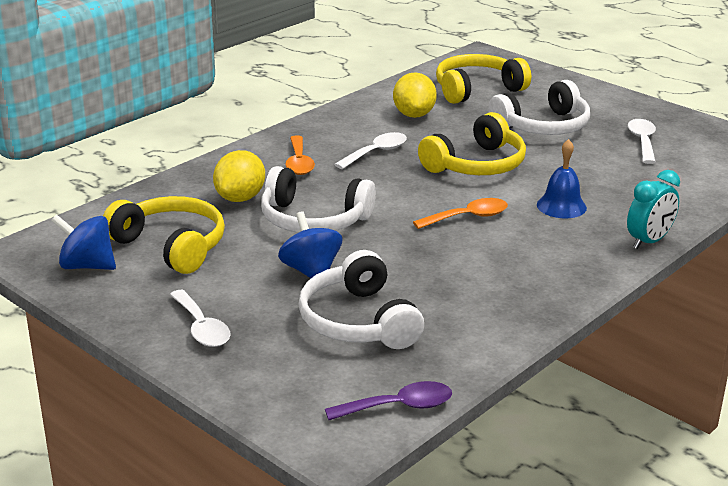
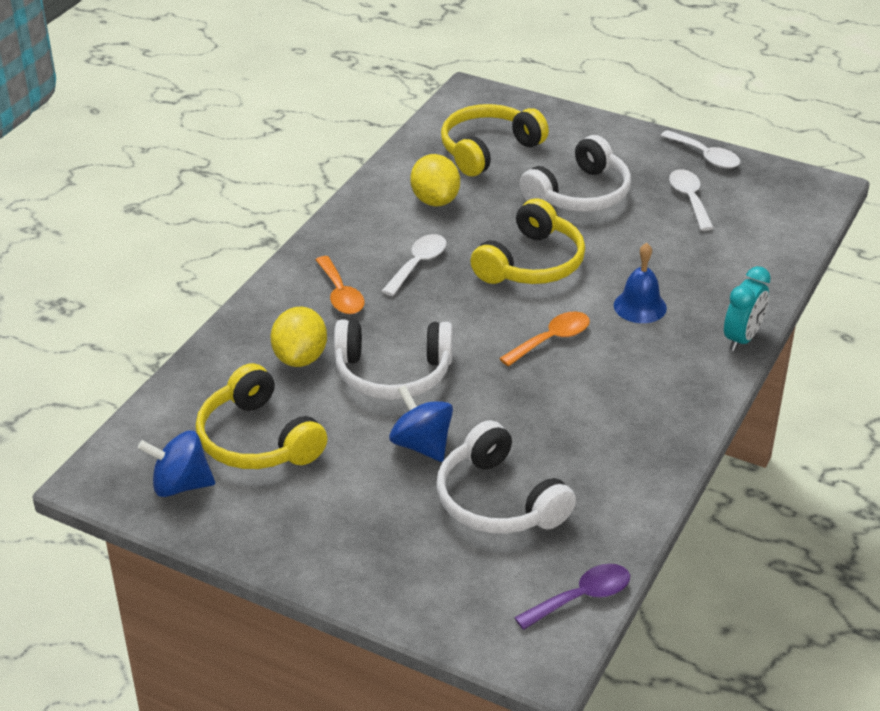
camera: 15 degrees left, 10 degrees up
yellow headphones [103,196,225,274] -> yellow headphones turned 150 degrees counterclockwise [196,363,327,469]
white spoon [170,290,231,347] -> white spoon moved to [661,130,740,168]

